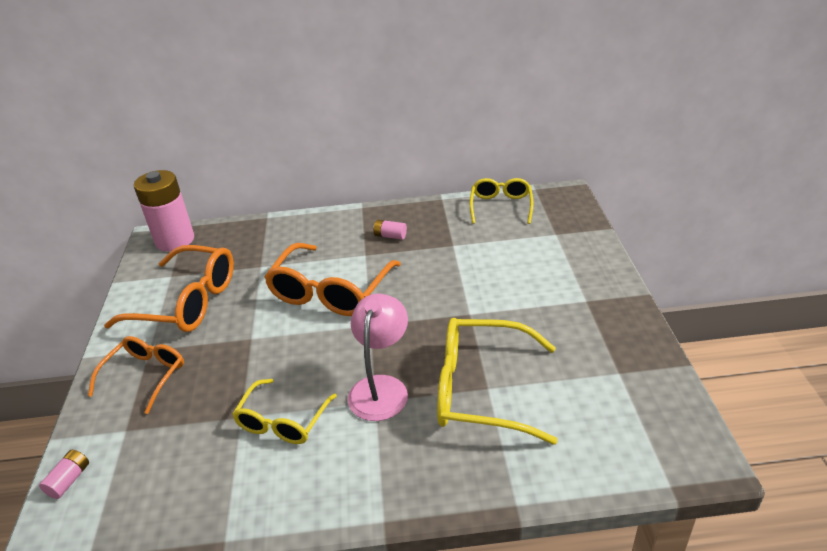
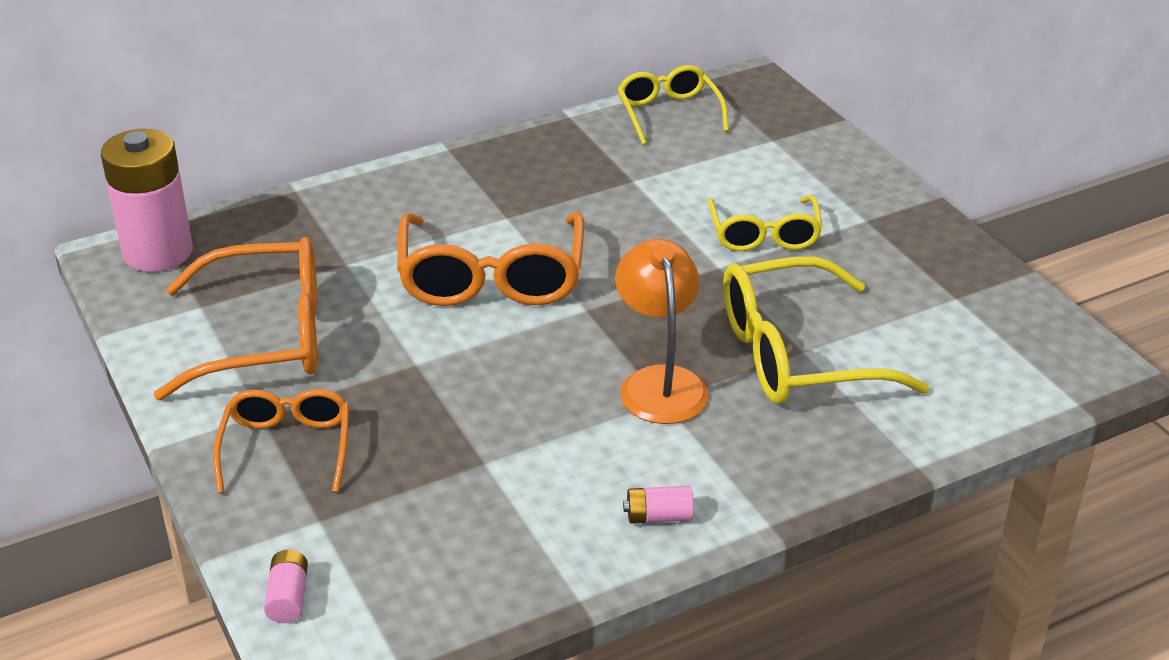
camera: 25 degrees left, 0 degrees up
yellow glasses [232,379,337,444] -> yellow glasses moved to [707,195,823,251]
pink lamp [348,294,408,421] -> orange lamp [615,239,709,424]
pink battery [373,220,407,240] -> pink battery moved to [623,486,694,524]

